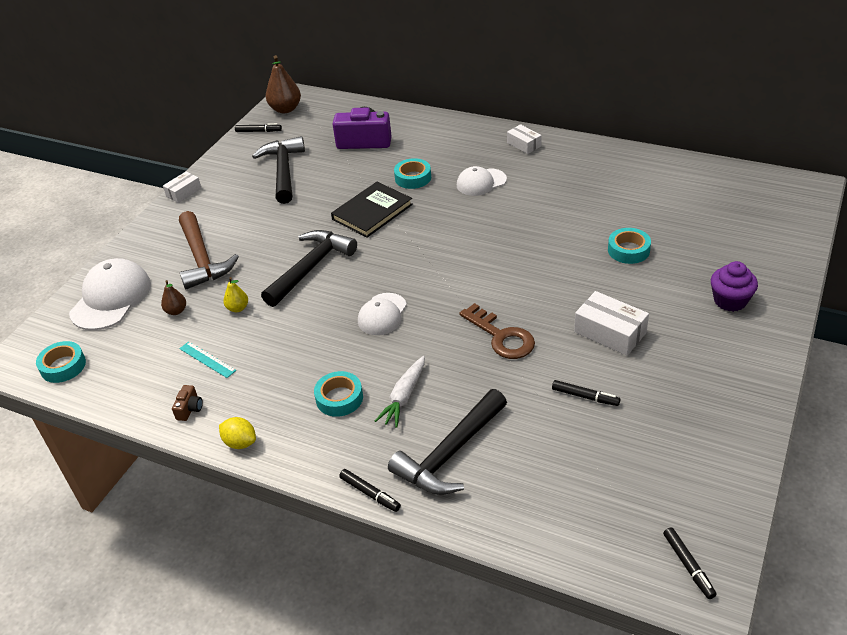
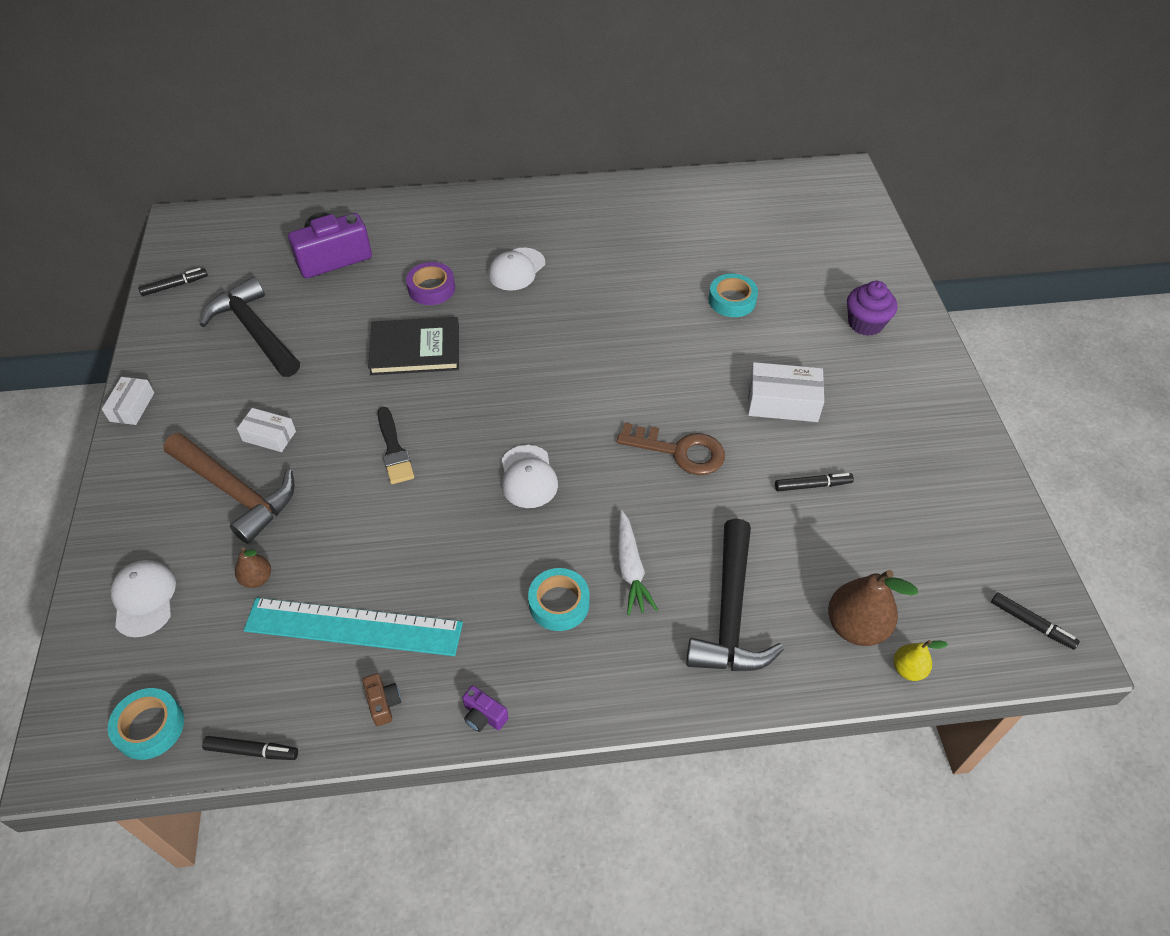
camera: 35 degrees left, 10 degrees up
white cap [69,258,151,330] -> white cap [111,560,176,637], size x0.62
turquoise ruler [179,342,236,378] -> turquoise ruler [244,598,463,656], size x2.18
yellow lemon [219,417,256,449] -> purple camera [462,685,509,732]
yellow pear [223,277,248,312] -> yellow pear moved to [893,640,948,681]
black hammer [261,230,357,307] -> black brush [377,407,414,484]
brown pear [266,55,301,113] -> brown pear moved to [828,570,918,646]
black book [331,182,413,237] -> black book turned 75 degrees clockwise [368,317,459,375]
black marker [339,469,401,512] -> black marker moved to [202,736,298,760]
turquoise tape [394,158,431,189] -> purple tape [406,262,455,305]
white box [507,124,542,154] -> white box moved to [237,408,296,452]

